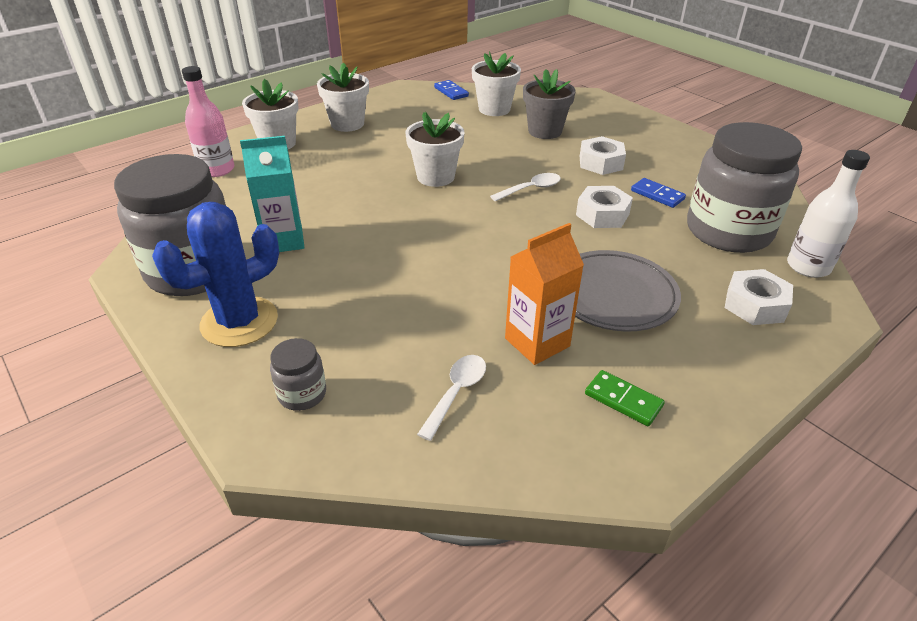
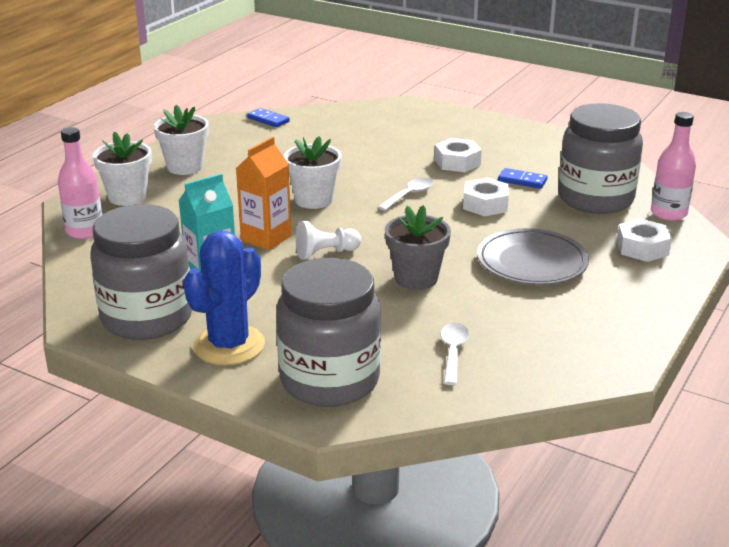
camera: 20 degrees left, 10 degrees down
grey jar [270,338,326,411] -> grey jar [276,258,381,407], size x2.33
white flower pot [472,51,521,116] -> none
orange carton [505,223,584,365] -> orange carton moved to [236,137,291,250]
grey flower pot [523,69,576,139] -> grey flower pot moved to [385,205,451,290]
green domino [585,370,665,426] -> none
white bottle [787,150,870,278] -> pink bottle [651,112,696,221]
none -> white pawn [296,221,361,260]

